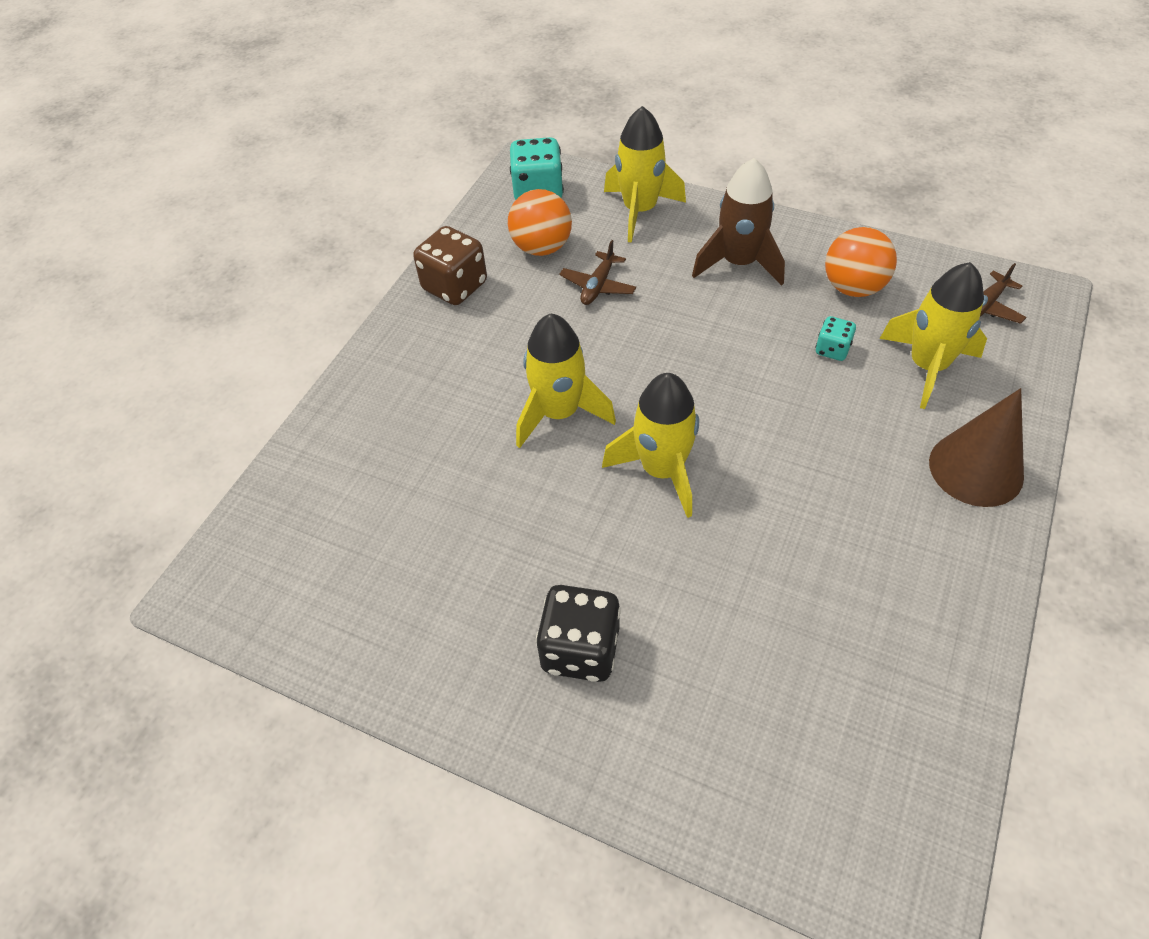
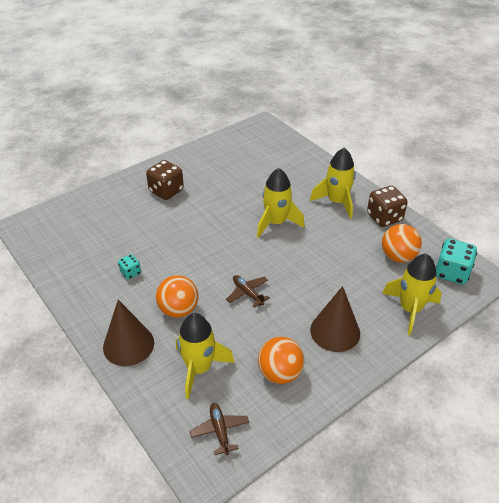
camera: 115 degrees right, 10 degrees down
black dice [536,585,621,682] -> brown dice [146,160,184,200]
brown plane [559,240,636,305] -> brown plane moved to [226,275,270,308]
yellow rocket [602,373,699,518] -> yellow rocket moved to [310,148,356,219]
brown rocket [692,158,785,286] -> brown cone [310,286,360,352]
turquoise dice [815,316,856,361] -> turquoise dice moved to [118,254,141,279]
none -> orange ball [156,275,198,318]

